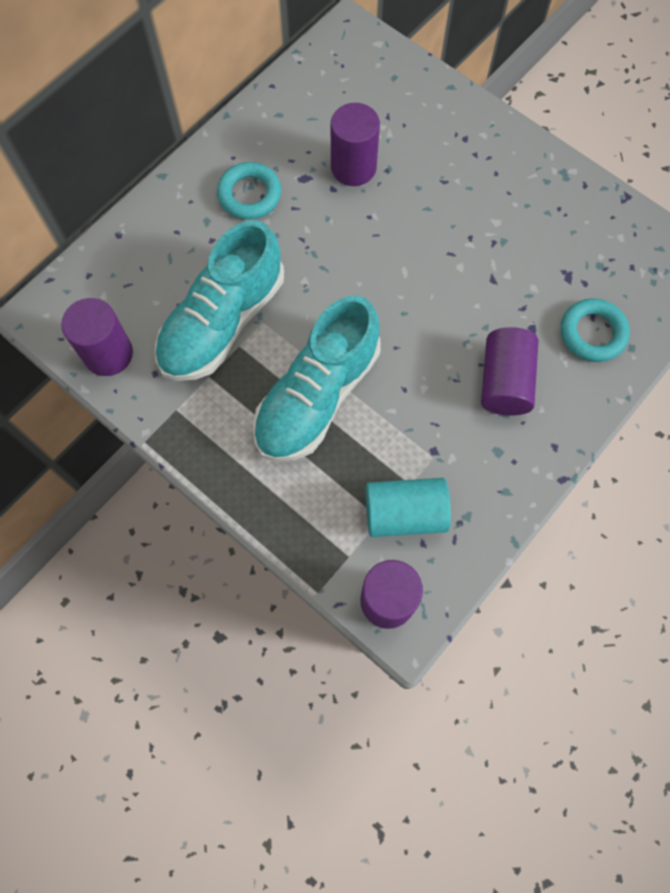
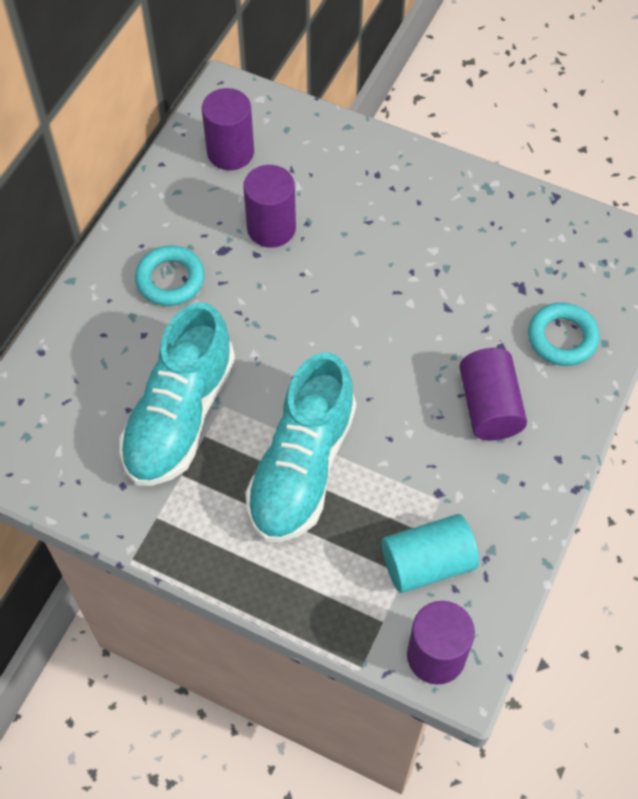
camera: 15 degrees left, 10 degrees down
purple cylinder [61,298,133,376] -> purple cylinder moved to [202,88,254,170]

